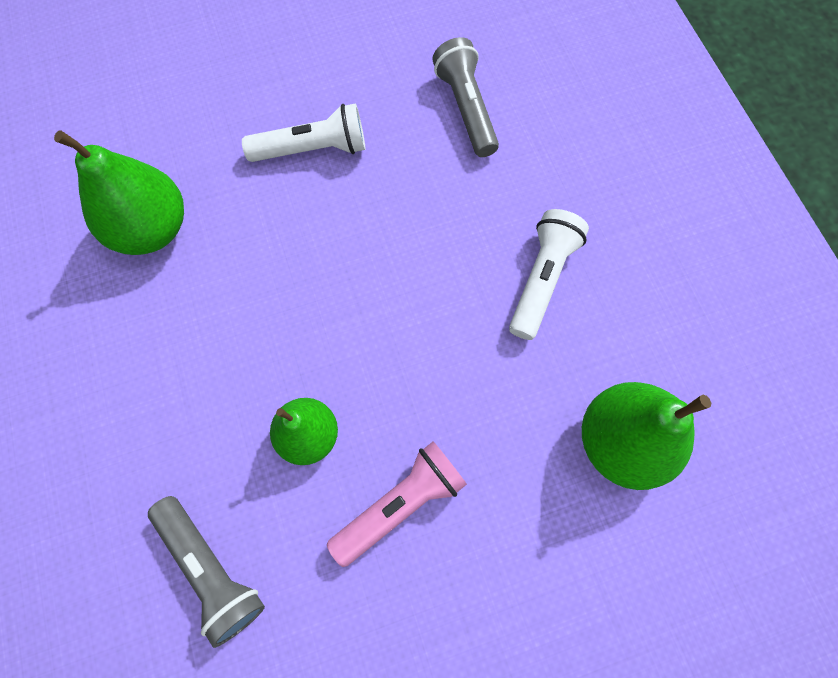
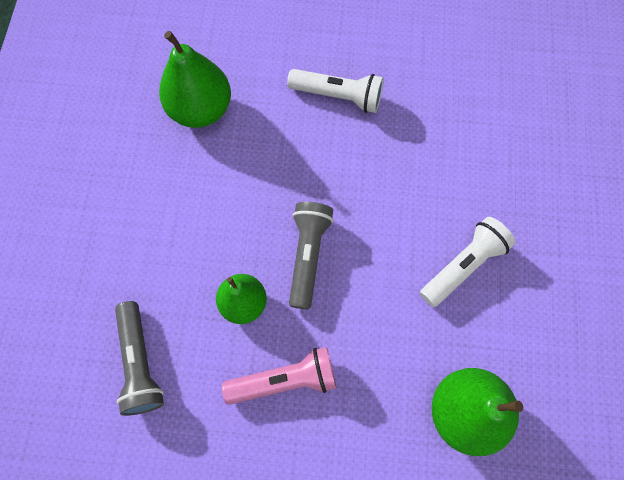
camera: 25 degrees right, 0 degrees up
grey flashlight [432,37,499,157] -> grey flashlight moved to [289,202,334,309]

